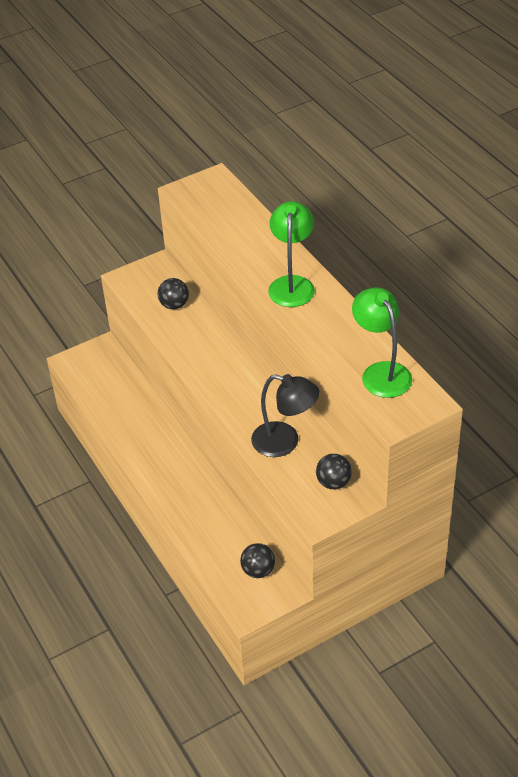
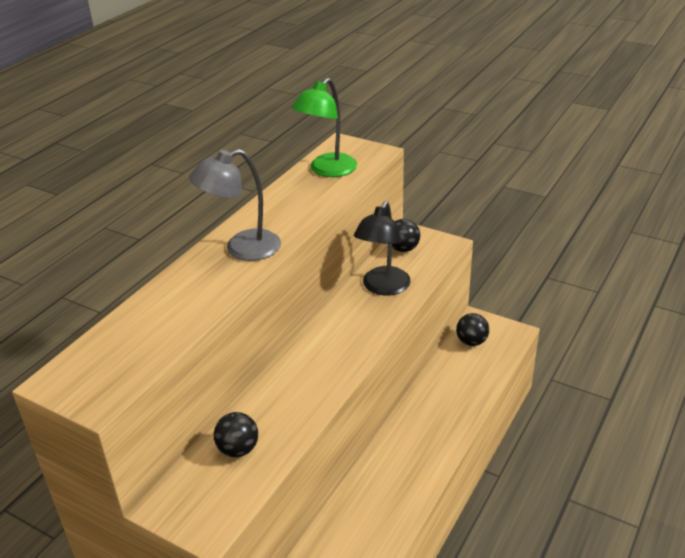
camera: 120 degrees left, 10 degrees down
black lamp [251,374,320,457] -> black lamp turned 150 degrees counterclockwise [354,201,411,296]
green lamp [268,201,315,307] -> grey lamp [189,149,281,261]

